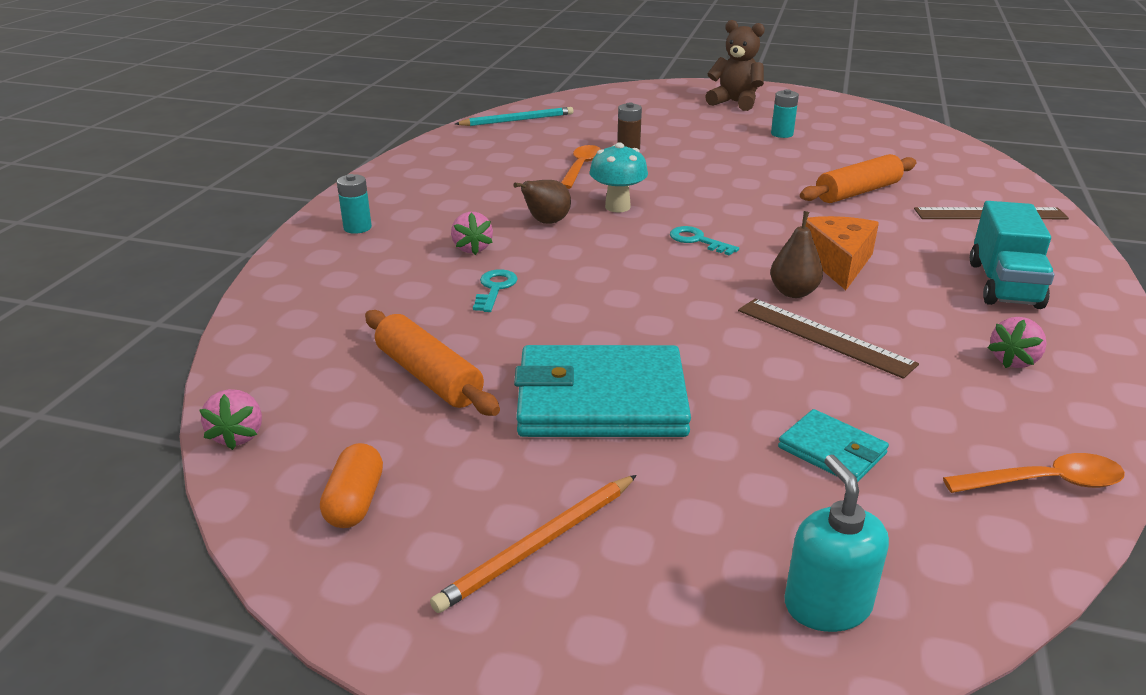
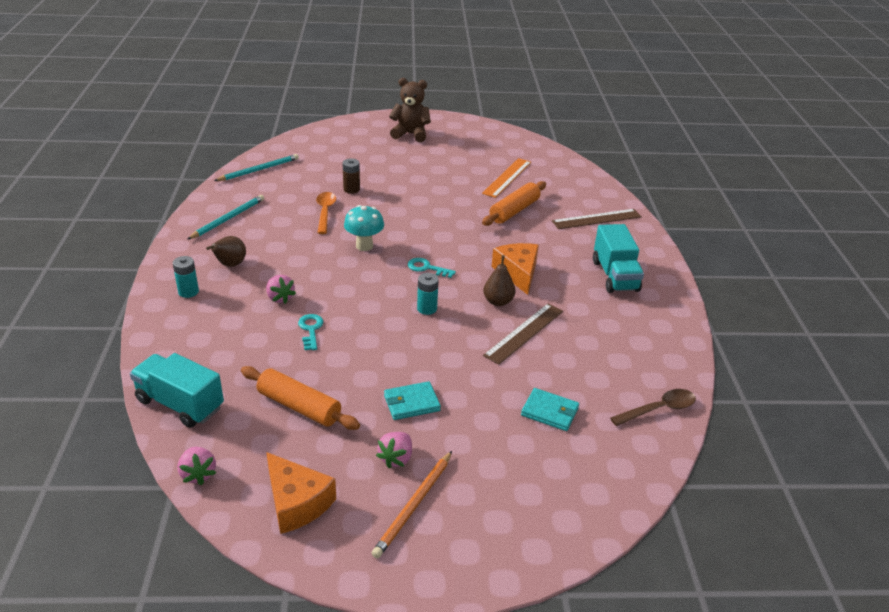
camera: 20 degrees left, 5 degrees up
orange capsule [320,443,383,528] -> orange cheese [266,452,336,534]
brown pear [513,180,571,224] -> brown pear moved to [206,236,246,267]
turquoise wallet [514,345,691,437] -> turquoise wallet [384,381,441,420], size x0.49
brown ruler [738,299,919,379] -> brown ruler turned 75 degrees counterclockwise [483,303,563,365]
turquoise battery [771,89,799,138] -> turquoise battery moved to [417,273,439,315]
turquoise soap dispenser [785,454,889,632] -> none
orange spoon [943,453,1125,493] -> brown spoon [610,389,696,426]
pink strawberry [988,317,1047,368] -> pink strawberry moved to [376,432,412,468]
none -> turquoise truck [130,353,224,428]
none -> turquoise pencil [188,195,264,239]
none -> orange ruler [482,158,531,198]

